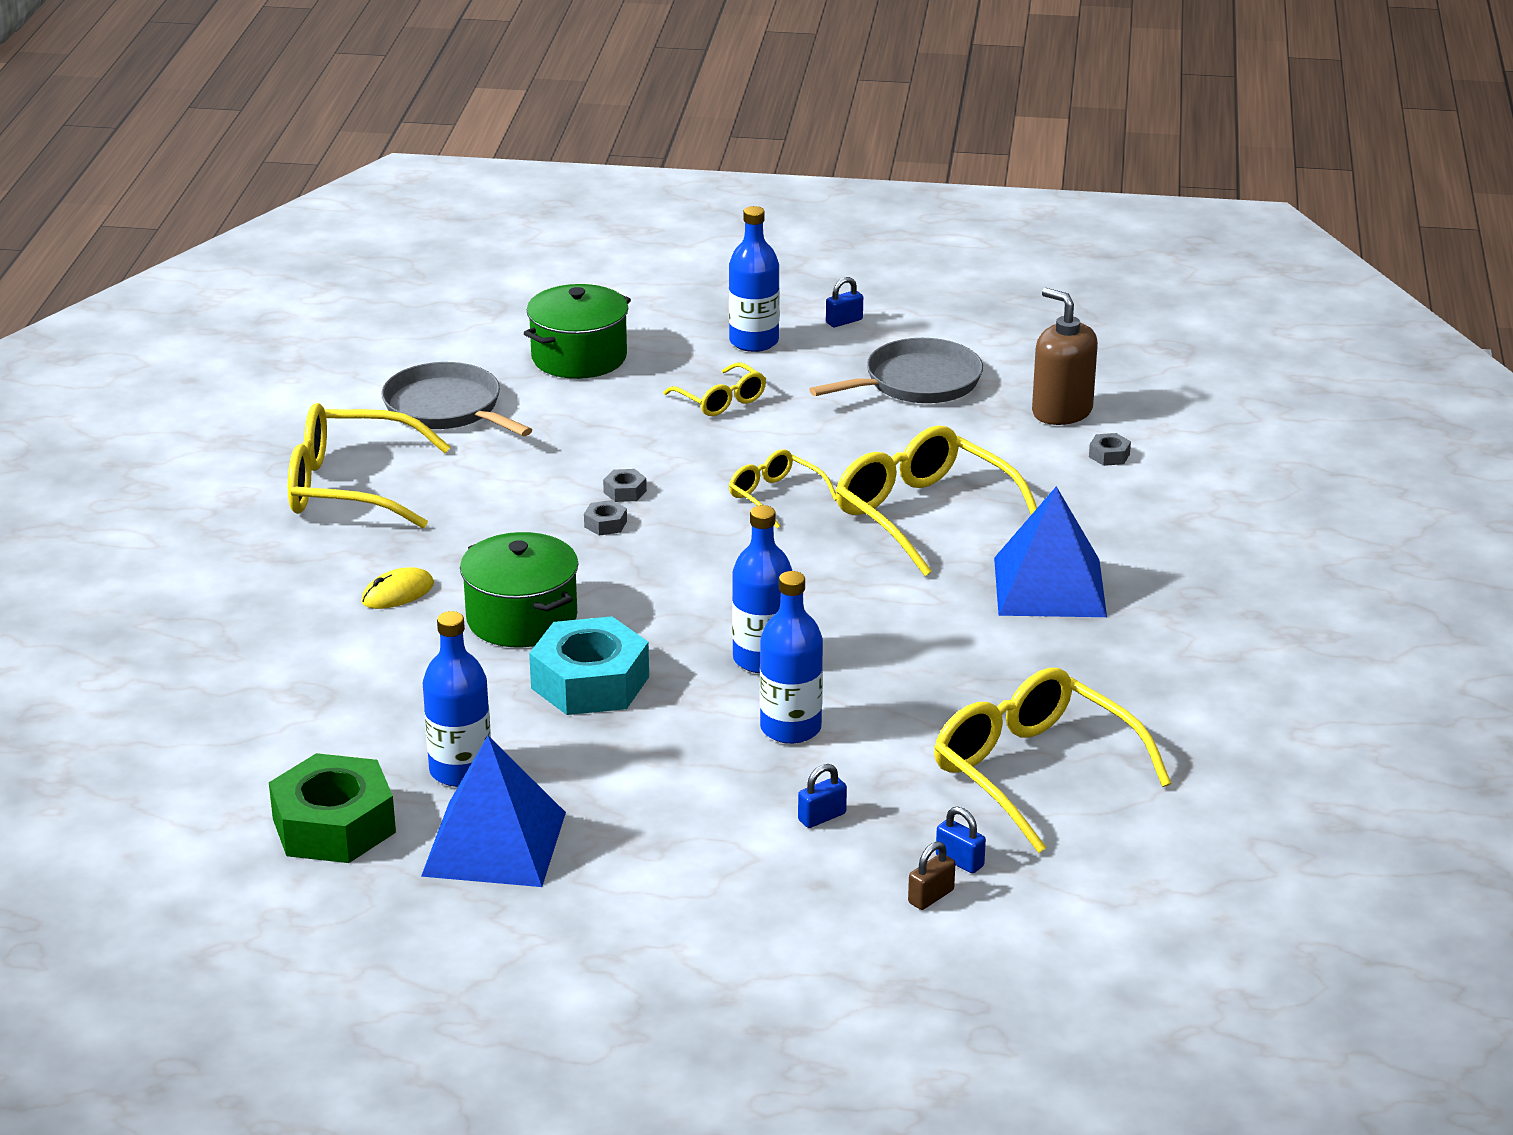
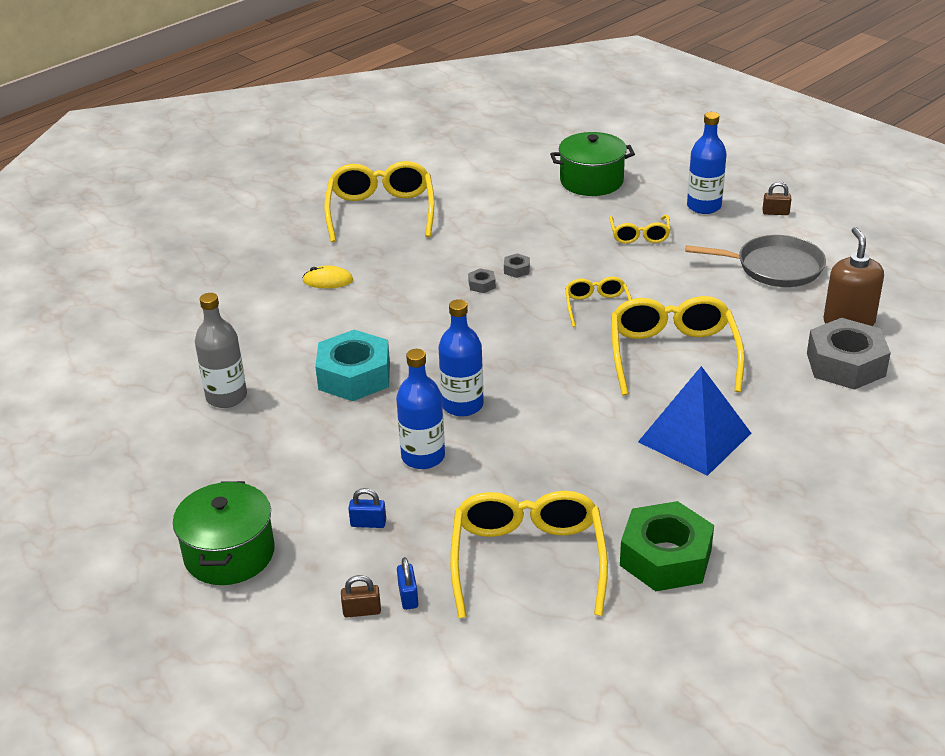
camera: 40 degrees right, 5 degrees up
green nut [269,753,396,863] -> green nut moved to [620,501,714,591]
yellow glasses [288,403,450,528] -> yellow glasses turned 45 degrees clockwise [324,161,435,242]
grey pan [381,362,532,436] -> none
blue pyramid [421,736,566,887] -> none
blue bottle [423,611,491,787] -> grey bottle [195,293,247,408]
green pot [460,532,578,648] -> green pot moved to [173,481,275,585]
blue padlock [826,277,863,327] -> brown padlock [763,182,791,215]
grey nut [1089,433,1131,466] -> grey nut [807,318,891,390], size x2.50

